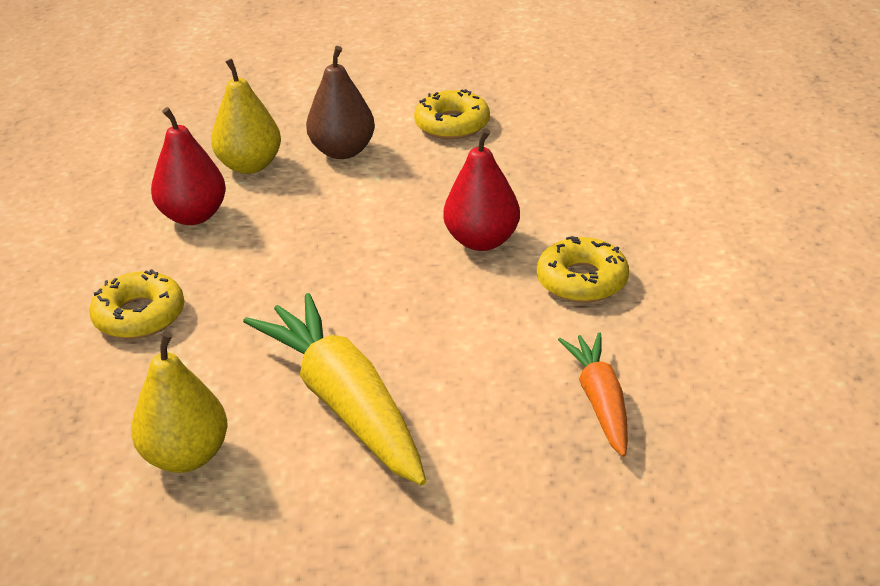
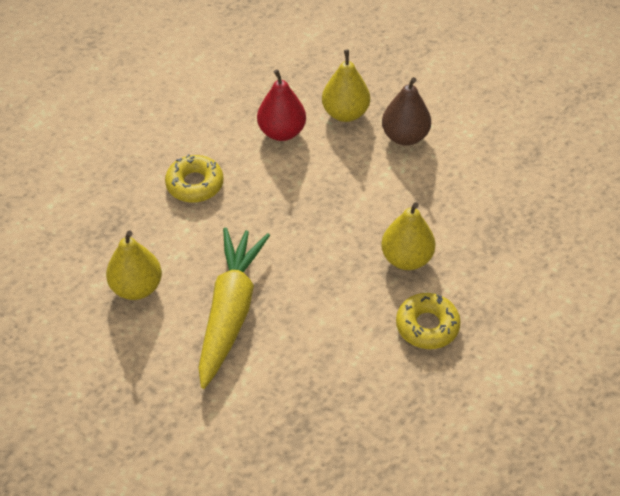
camera: 40 degrees right, 15 degrees up
yellow donut [414,89,490,139] -> none
red pear [443,128,520,251] -> yellow pear [381,202,435,270]
orange carrot [558,332,628,457] -> none

